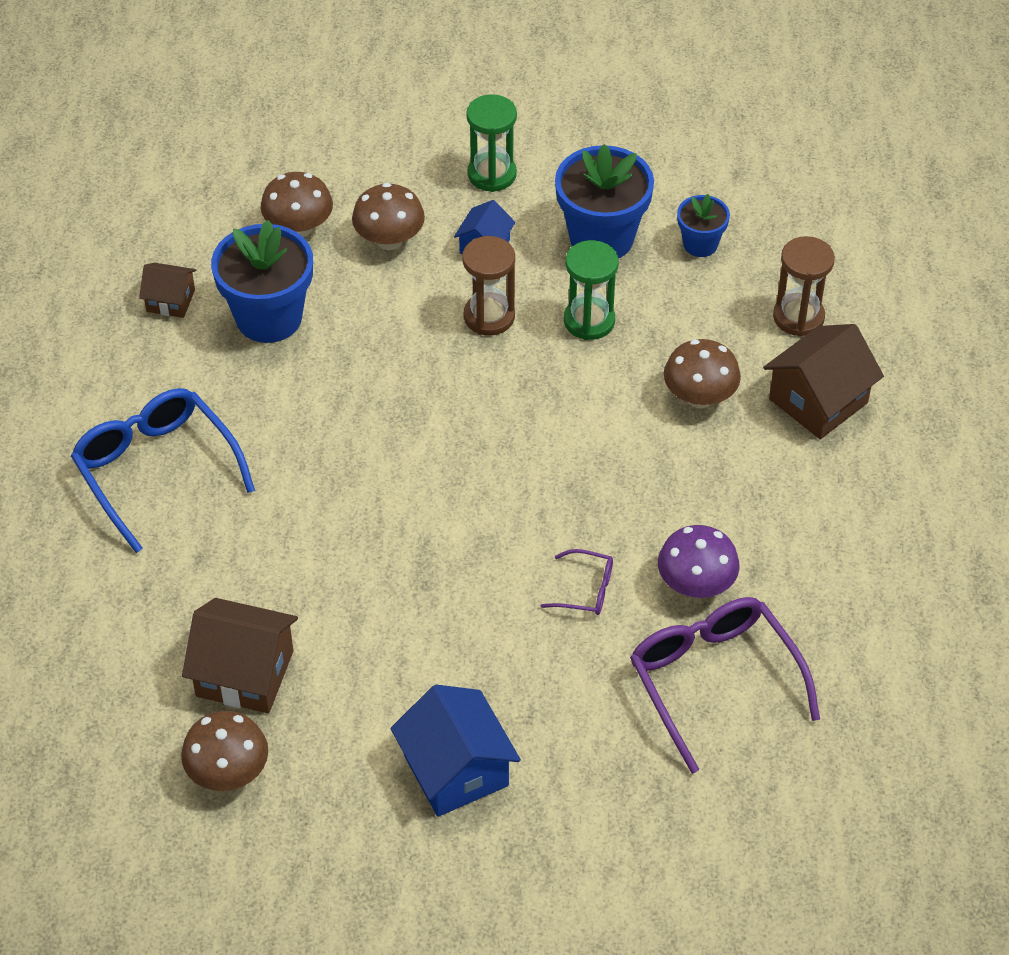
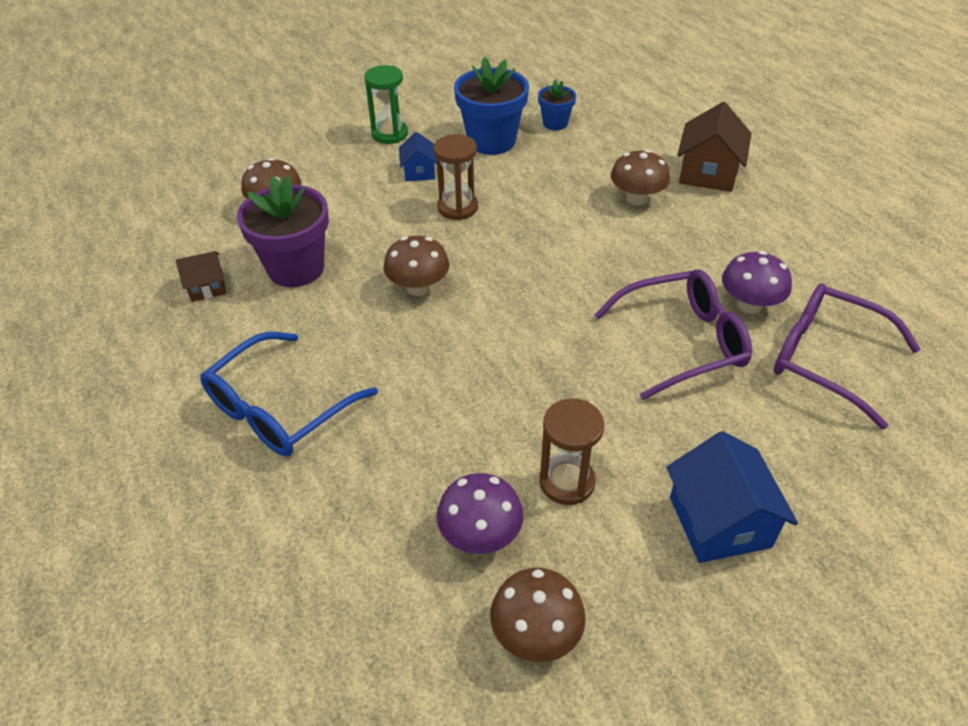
camera: 30 degrees left, 5 degrees down
blue glasses [71,388,255,553] -> blue glasses turned 75 degrees counterclockwise [200,332,378,456]
brown house [182,598,298,713] -> purple mushroom [437,473,523,554]
blue flower pot [211,220,313,343] -> purple flower pot [237,176,329,287]
brown mushroom [352,183,425,250] -> brown mushroom moved to [383,236,449,296]
blue house [391,685,521,817] -> blue house turned 45 degrees clockwise [666,431,798,563]
purple glasses [541,549,613,615] -> purple glasses [594,269,752,400], size x2.16
green hourglass [564,240,619,340] -> none
brown hourglass [773,236,835,337] -> brown hourglass moved to [539,398,604,505]

